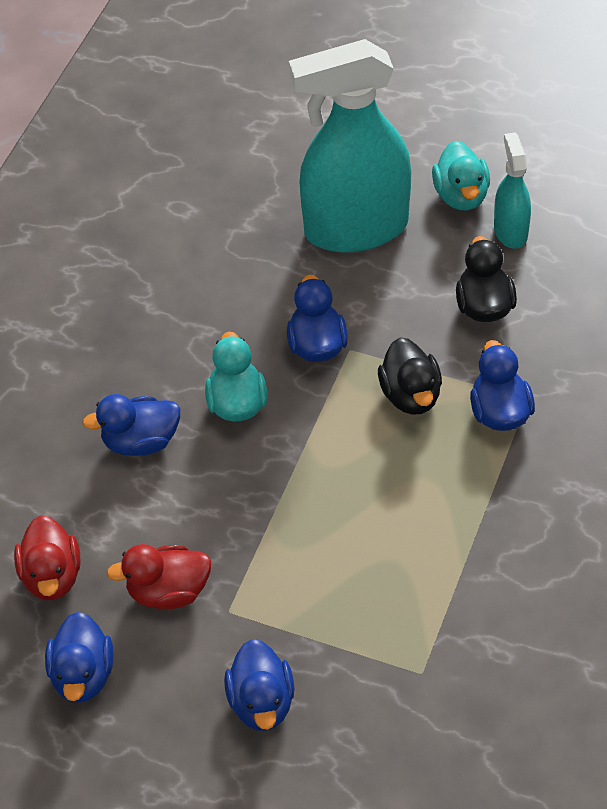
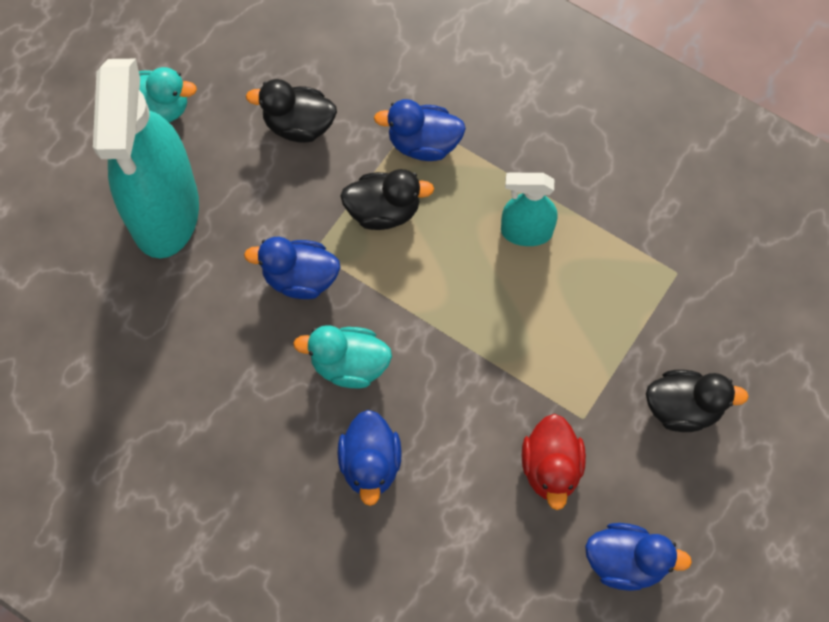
camera: 80 degrees left, 15 degrees up
red duck [14,515,81,600] -> none
blue duck [224,639,294,731] -> black duck [646,370,749,432]
turquoise spray bottle [494,132,531,249] -> turquoise spray bottle moved to [501,173,558,246]

